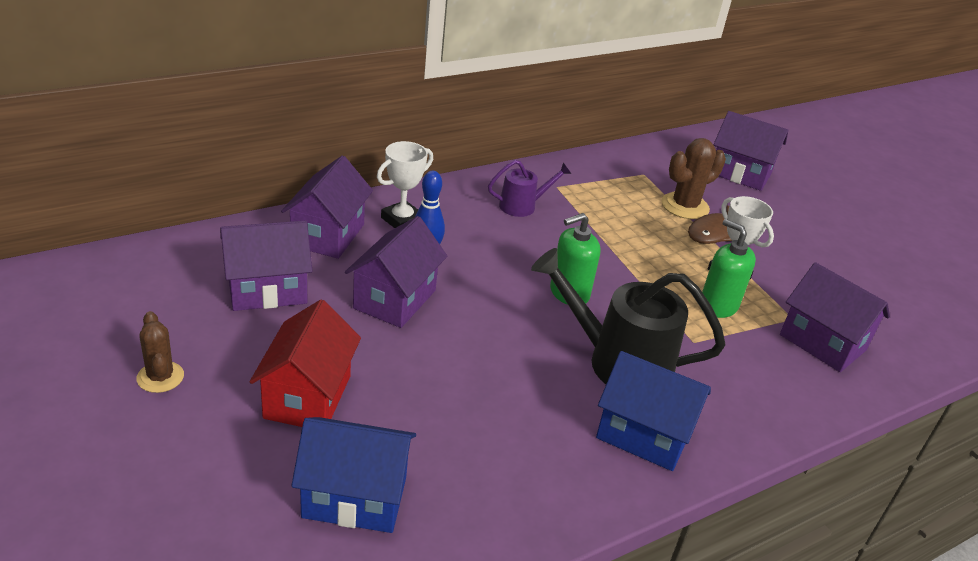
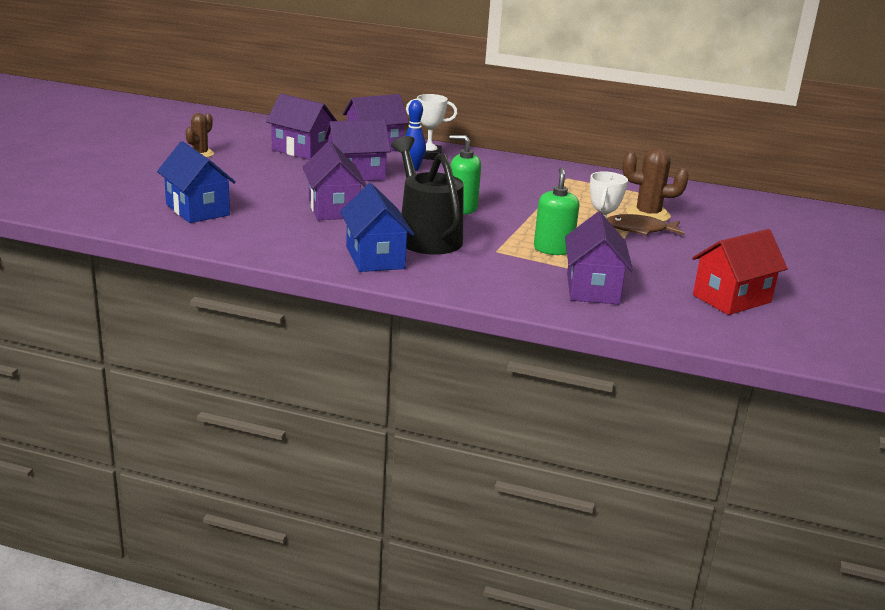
camera: 50 degrees right, 10 degrees down
red house [250,300,361,427] -> red house moved to [692,229,788,315]
purple watering can [488,160,571,217] -> none
purple house [714,111,788,191] -> purple house moved to [303,141,366,220]

